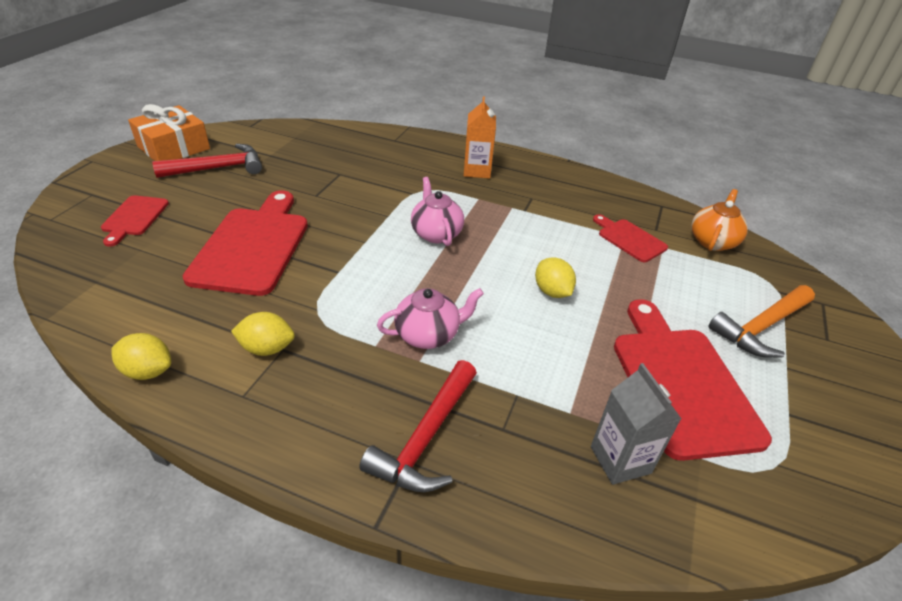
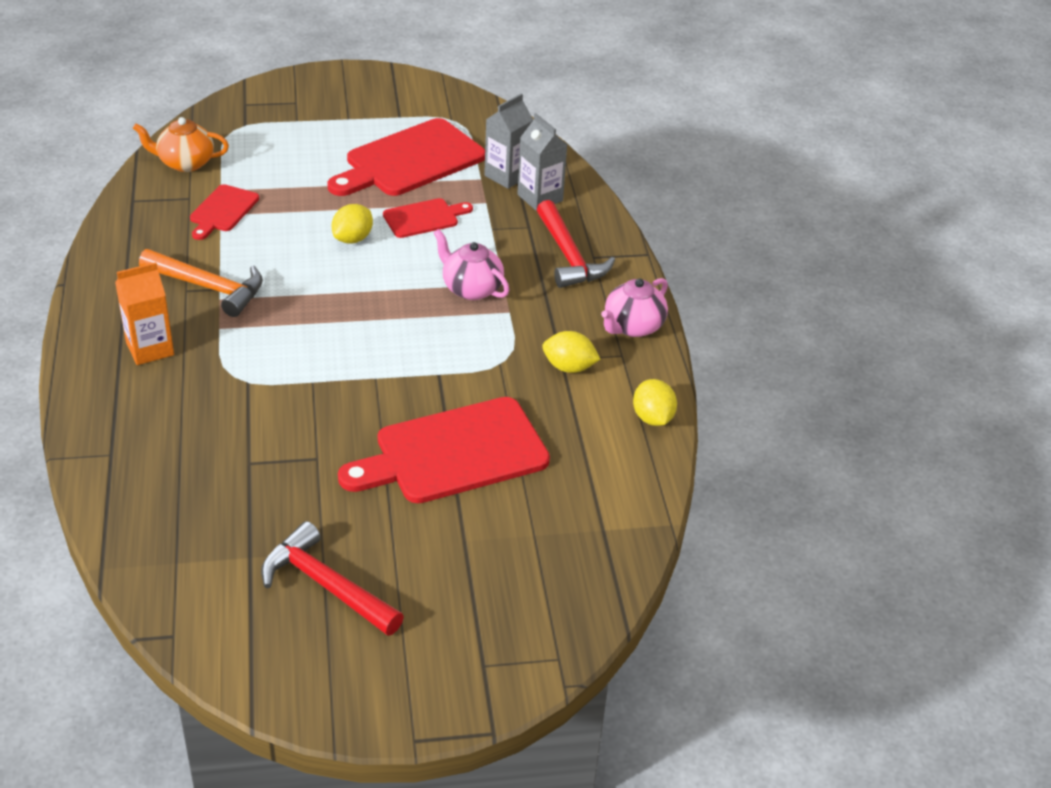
camera: 120 degrees left, 0 degrees up
red cutting board [101,195,169,247] -> red cutting board moved to [383,198,473,238]
orange gift [128,104,210,161] -> none
yellow lemon [231,312,295,356] -> yellow lemon turned 45 degrees counterclockwise [542,331,600,373]
red hammer [359,360,477,492] -> red hammer turned 75 degrees clockwise [537,200,615,288]
pink teapot [411,177,464,246] -> pink teapot moved to [601,278,668,337]
orange hammer [708,285,815,358] -> orange hammer moved to [139,249,263,317]
none -> grey carton [517,113,567,211]

